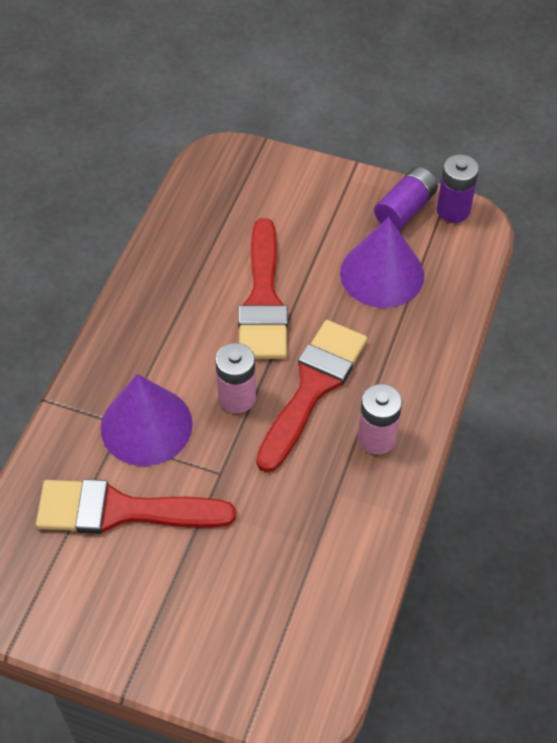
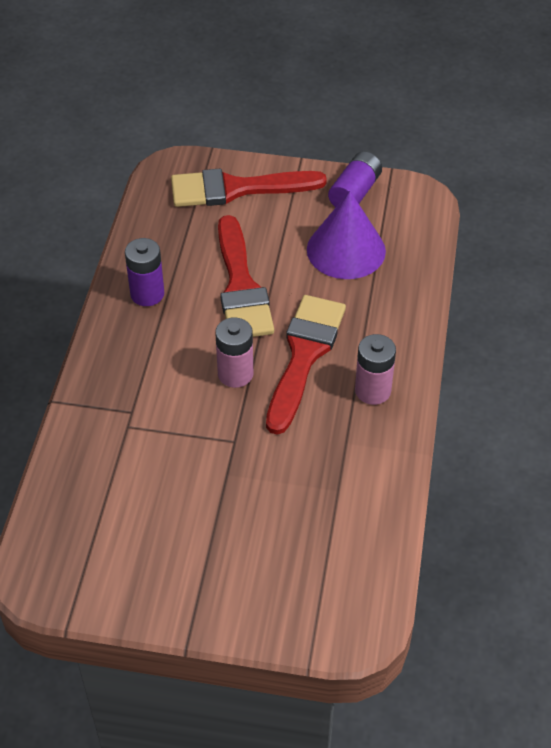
camera: 10 degrees left, 5 degrees down
red brush [36,479,236,534] -> red brush moved to [171,169,327,207]
purple cone [101,374,193,466] -> none
purple battery [437,154,479,223] -> purple battery moved to [125,238,164,306]

